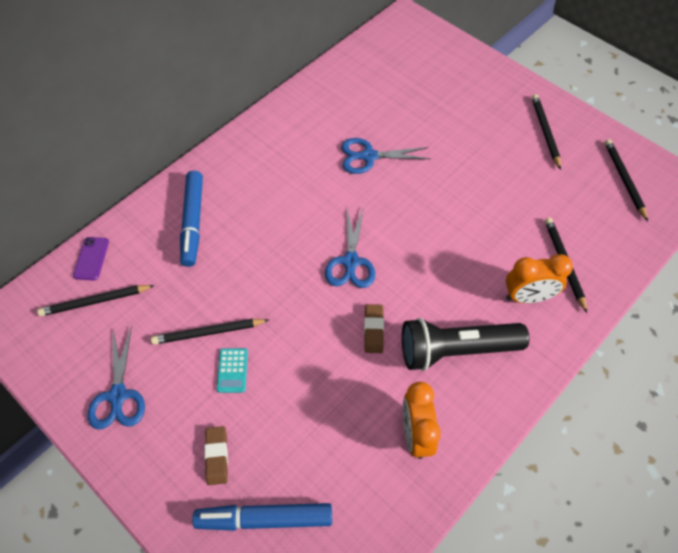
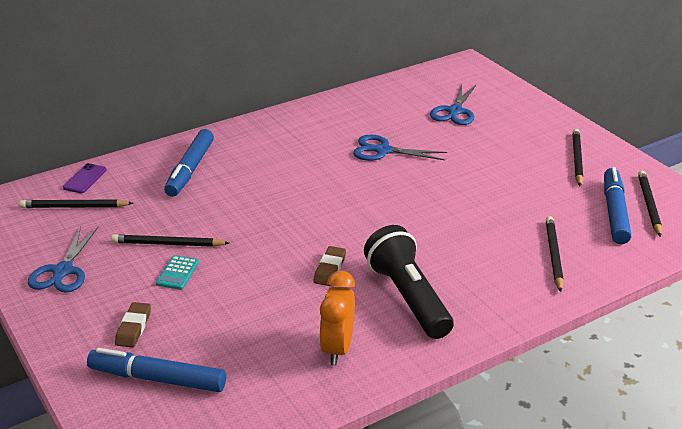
camera: 15 degrees right, 25 degrees down
blue scissors [325,207,375,288] -> blue scissors moved to [430,84,477,125]
black flashlight [402,318,529,371] -> black flashlight turned 60 degrees clockwise [364,225,454,339]
orange clock [506,254,573,303] -> none
none -> blue marker [604,167,631,244]

